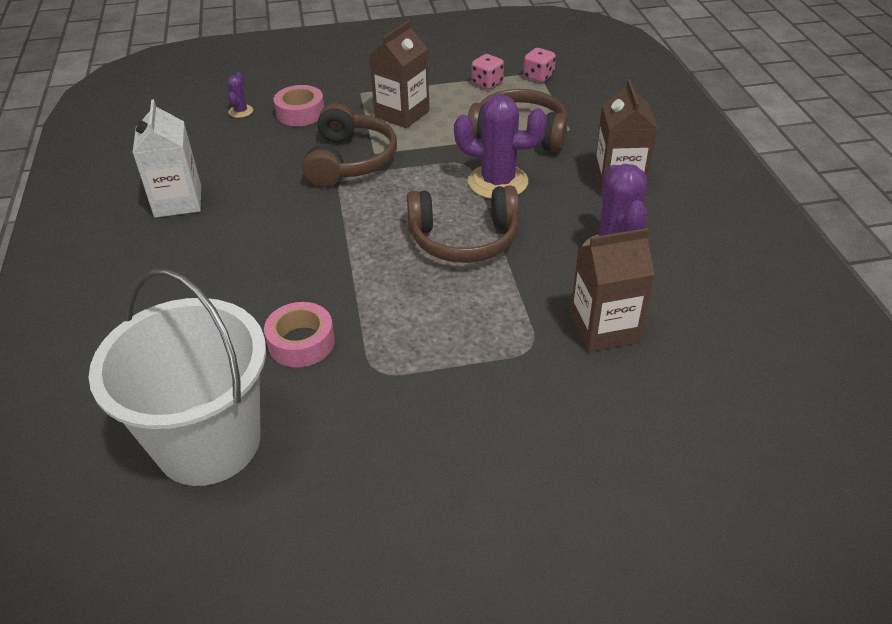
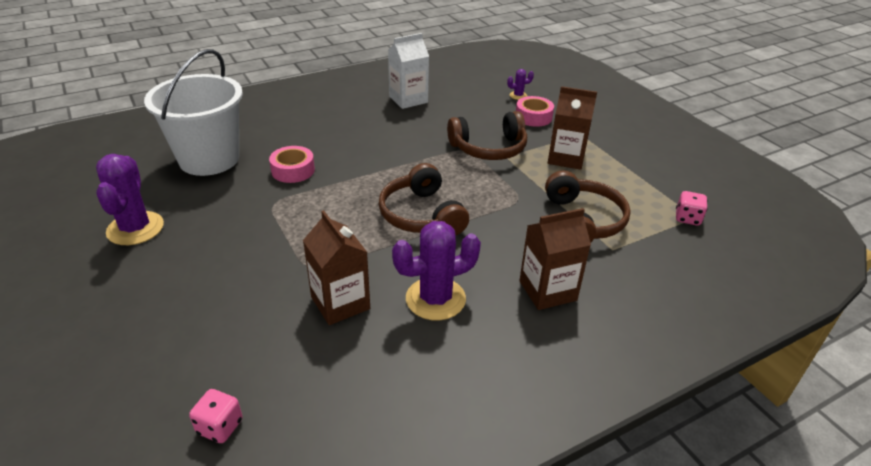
camera: 70 degrees right, 5 degrees down
purple cactus [454,95,547,199] -> purple cactus moved to [96,154,164,245]
pink dice [471,54,504,89] -> pink dice moved to [189,389,242,443]

